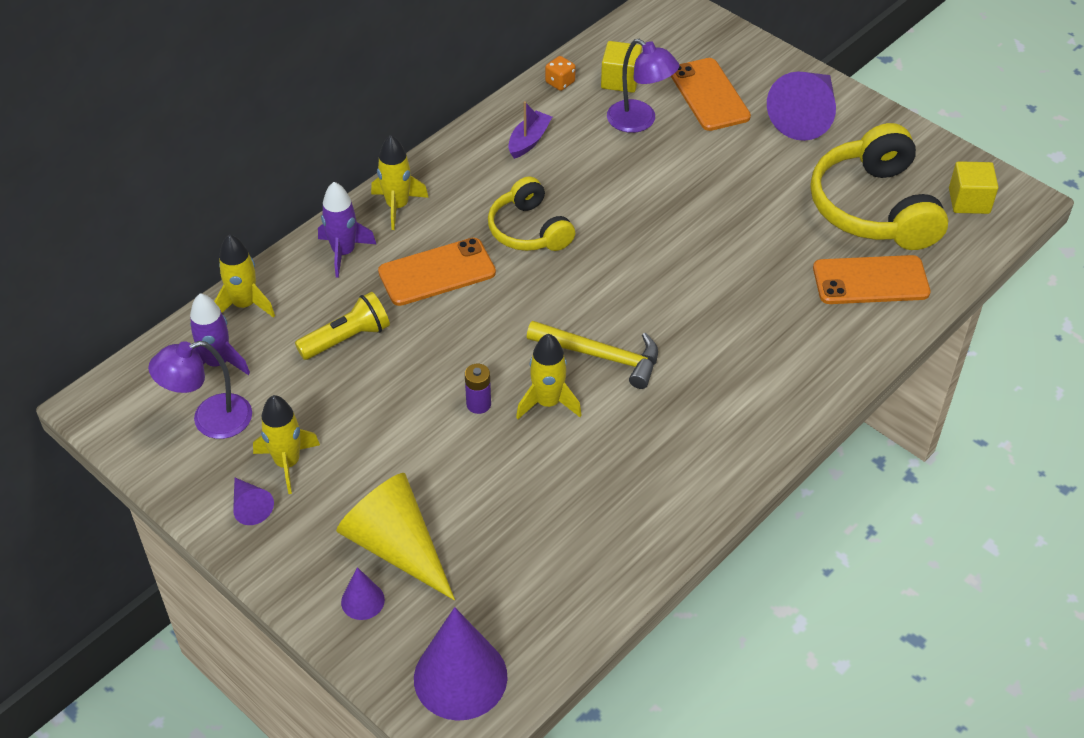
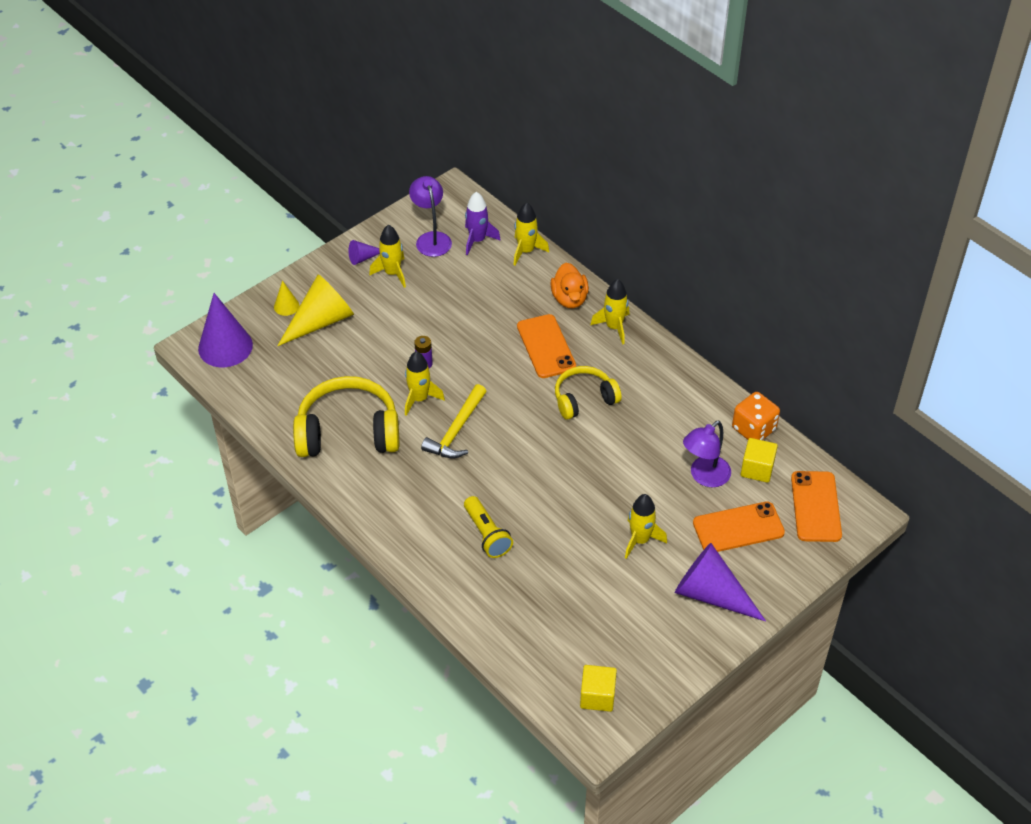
camera: 95 degrees right, 0 degrees up
yellow flashlight [295,292,390,360] -> yellow flashlight moved to [464,496,513,558]
purple rocket [318,182,376,278] -> orange duck [550,263,589,308]
purple cone [341,567,385,620] -> yellow cone [274,281,299,316]
purple boat [508,101,552,159] -> none
orange dice [545,56,576,91] -> orange dice [732,392,780,440], size x1.80
yellow headphones [810,123,948,250] -> yellow headphones moved to [293,376,399,457]
orange phone [813,255,930,304] -> orange phone moved to [791,471,842,542]
none -> yellow rocket [625,494,667,559]

